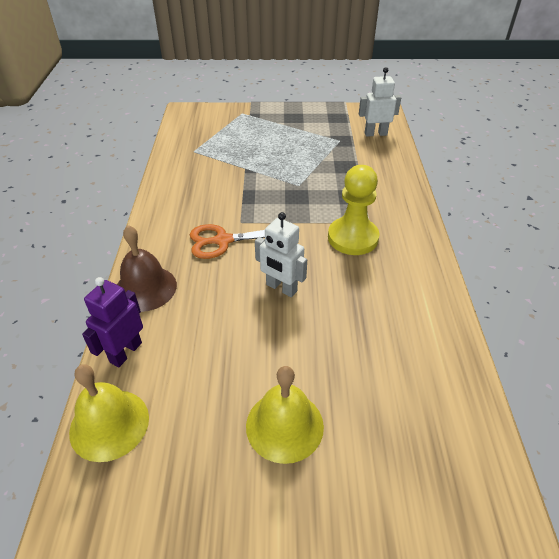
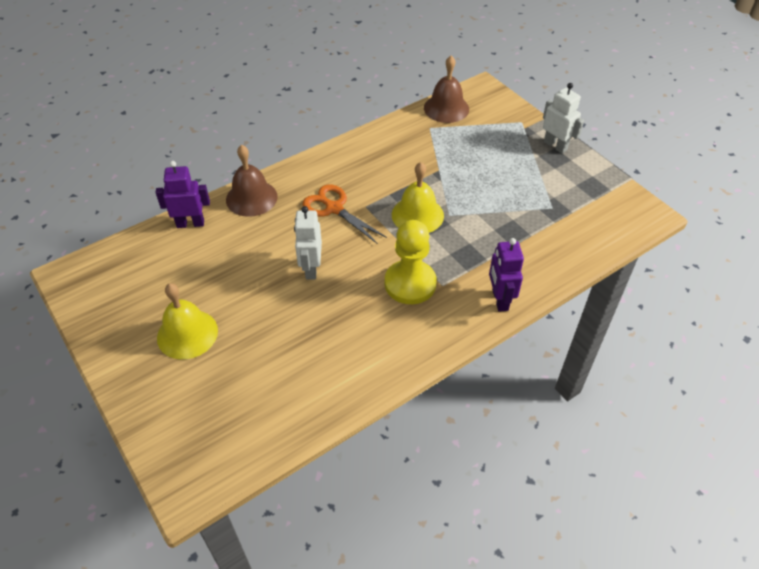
camera: 55 degrees right, 5 degrees up
yellow bell [69,365,149,462] -> yellow bell moved to [392,162,444,233]
white robot [359,67,401,137] -> white robot moved to [543,83,584,153]
none -> brown bell [424,55,469,123]
none -> purple robot [489,238,524,312]

